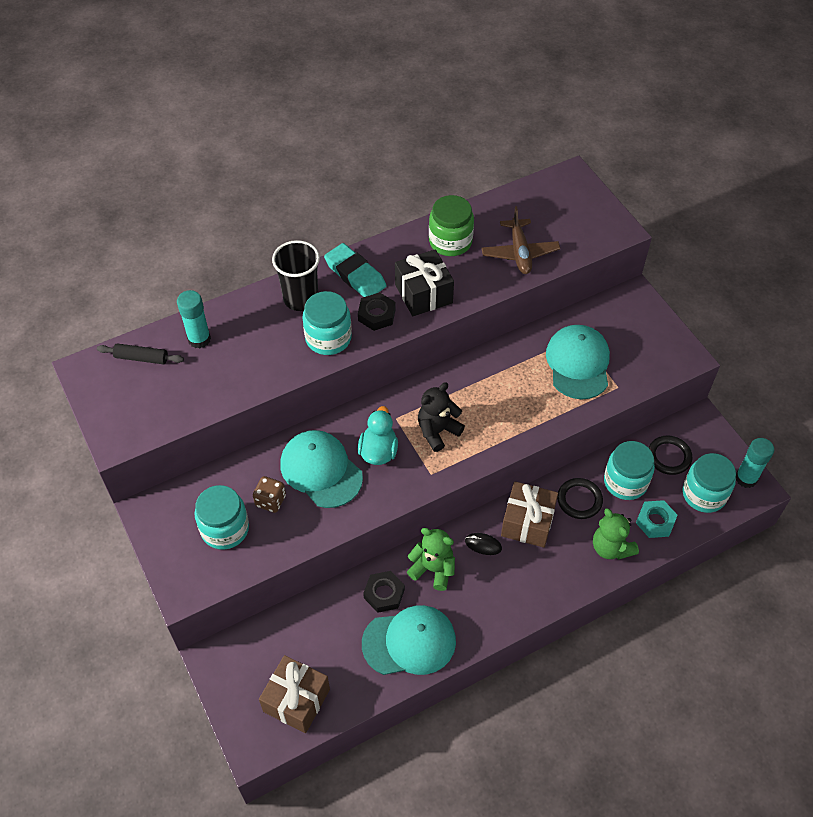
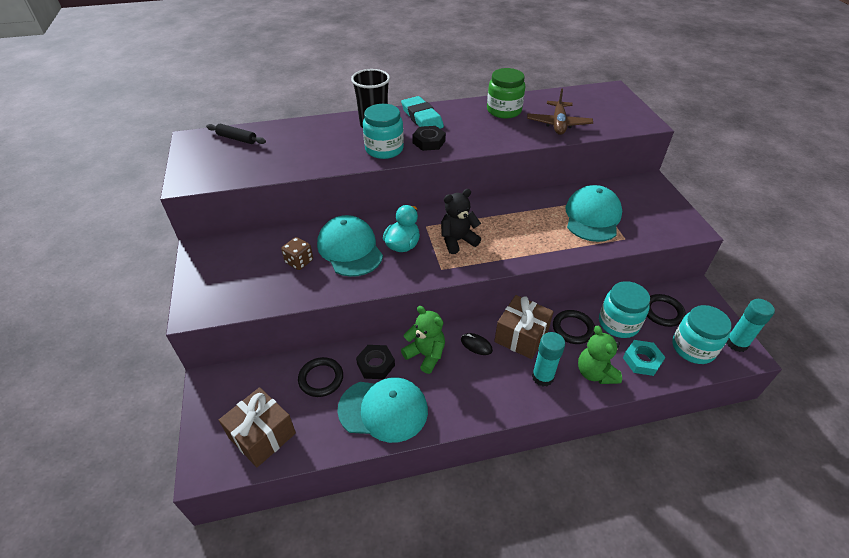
camera: 15 degrees right, 10 degrees down
turquoise glue stick [177,290,211,348] -> turquoise glue stick moved to [532,332,565,386]
turquoise jar [194,485,249,549] -> none
black gift [395,249,454,316] -> none
none -> black ring [298,357,343,397]

